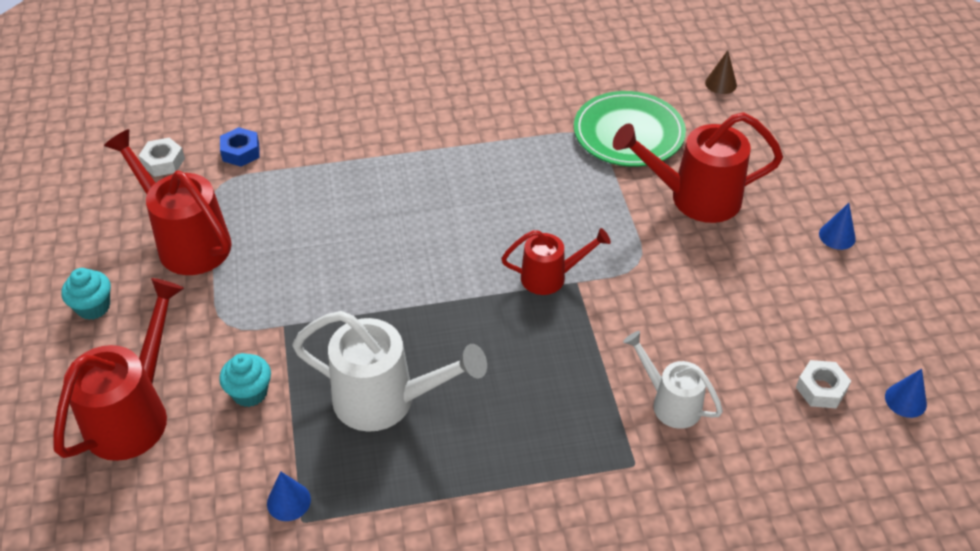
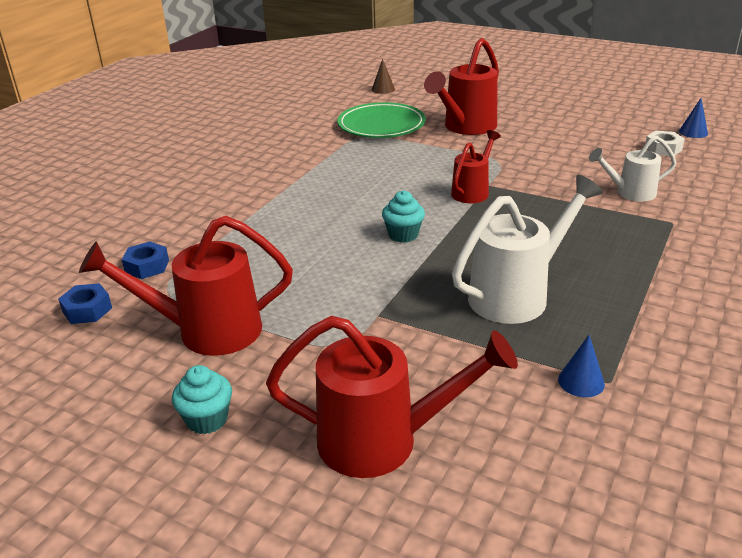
camera: 50 degrees left, 15 degrees down
red watering can [54,278,184,461] -> red watering can turned 120 degrees clockwise [266,316,518,478]
white nut [139,138,185,177] -> blue nut [58,283,112,324]
turquoise cupcake [219,353,271,407] -> turquoise cupcake moved to [382,190,425,243]
blue cone [819,203,856,250] -> none

